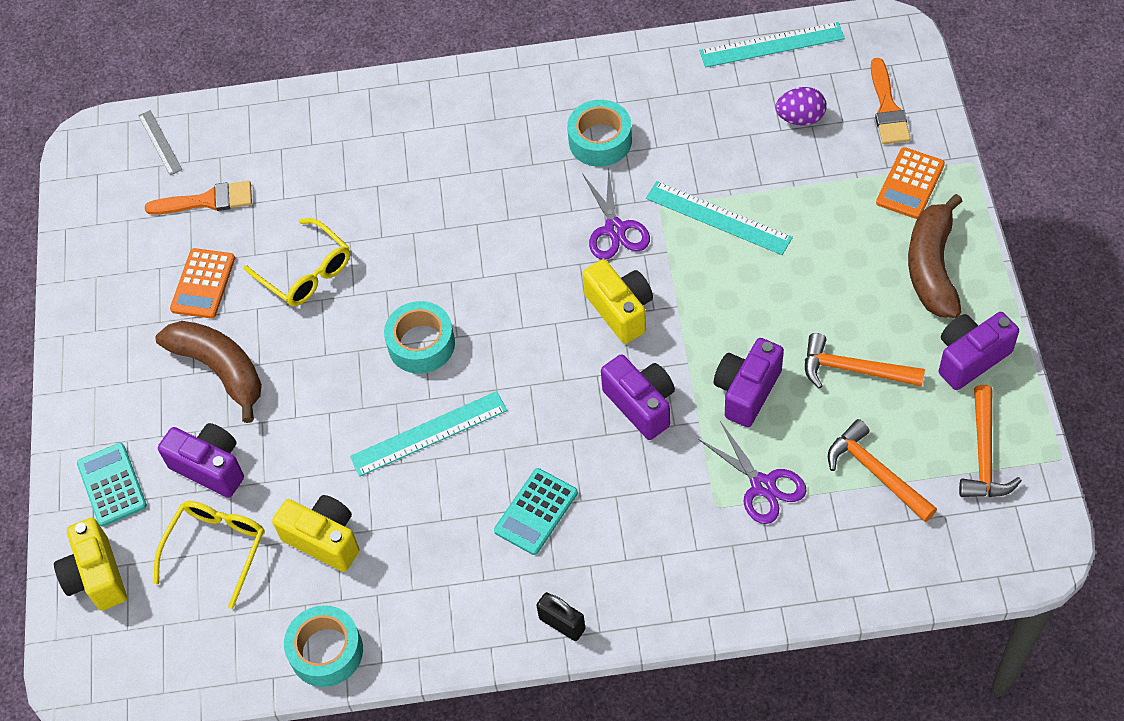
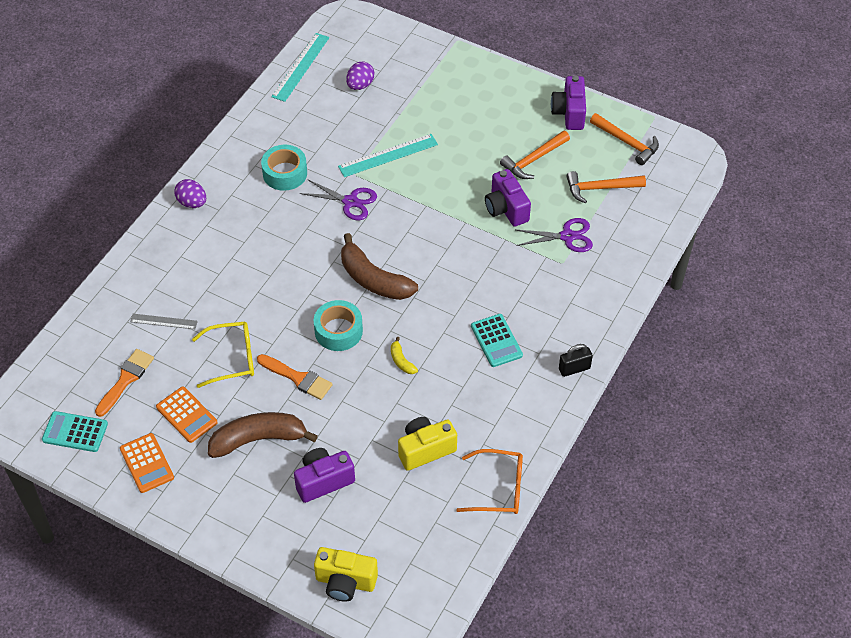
camera: 60 degrees left, 5 degrees down
turquoise calculator [77,443,147,527] -> turquoise calculator moved to [42,411,108,452]
grey ruler [138,110,183,175] -> grey ruler moved to [130,314,198,329]
yellow glasses [154,501,265,609] -> none
turquoise tape [284,605,363,687] -> orange glasses [456,449,523,514]
turquoise ruler [350,391,507,477] -> yellow banana [391,337,418,374]
yellow camera [582,259,653,344] -> none
purple camera [601,354,675,440] -> none
orange brush [871,58,911,144] -> orange brush moved to [257,354,333,400]
orange calculator [876,147,945,219] -> orange calculator moved to [120,433,174,493]
brown banana [908,194,962,318] -> brown banana moved to [341,233,418,300]
none -> purple egg [174,179,206,208]

